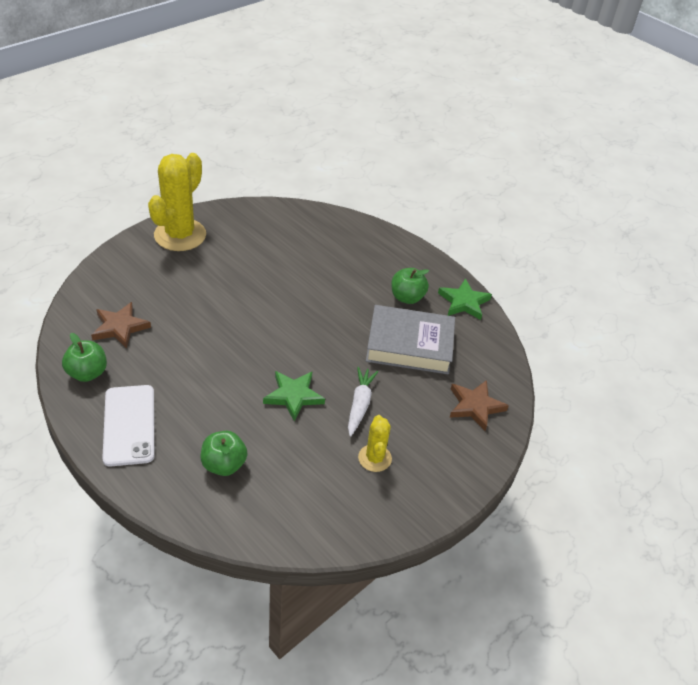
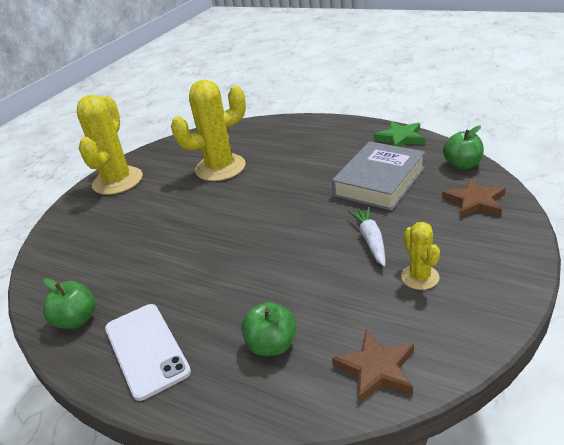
camera: 10 degrees left, 10 degrees down
brown star [91,302,151,348] -> brown star moved to [332,330,414,404]
green star [263,371,325,421] -> none
grey book [366,305,455,374] -> grey book turned 45 degrees counterclockwise [332,141,425,211]
green apple [391,268,429,304] -> green apple moved to [443,126,484,170]
none -> yellow cactus [171,79,246,181]

